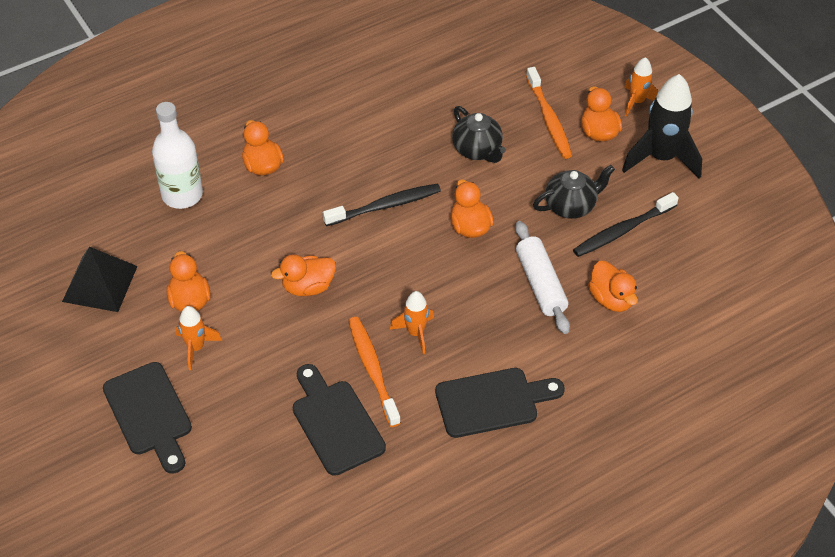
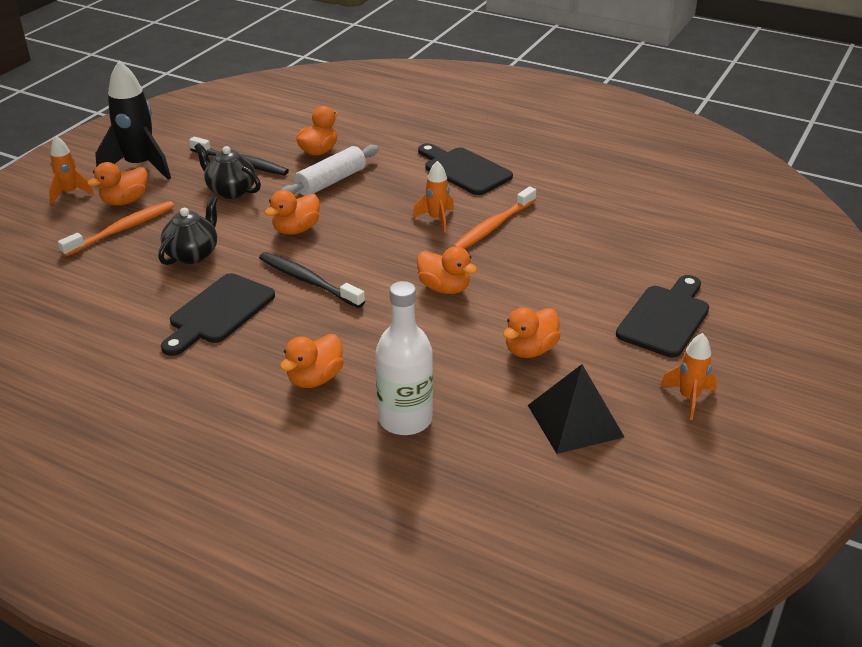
camera: 120 degrees left, 15 degrees down
orange rocket [176,306,222,370] -> orange rocket moved to [660,333,717,420]
black cutting board [293,364,386,476] -> black cutting board moved to [161,273,275,356]

